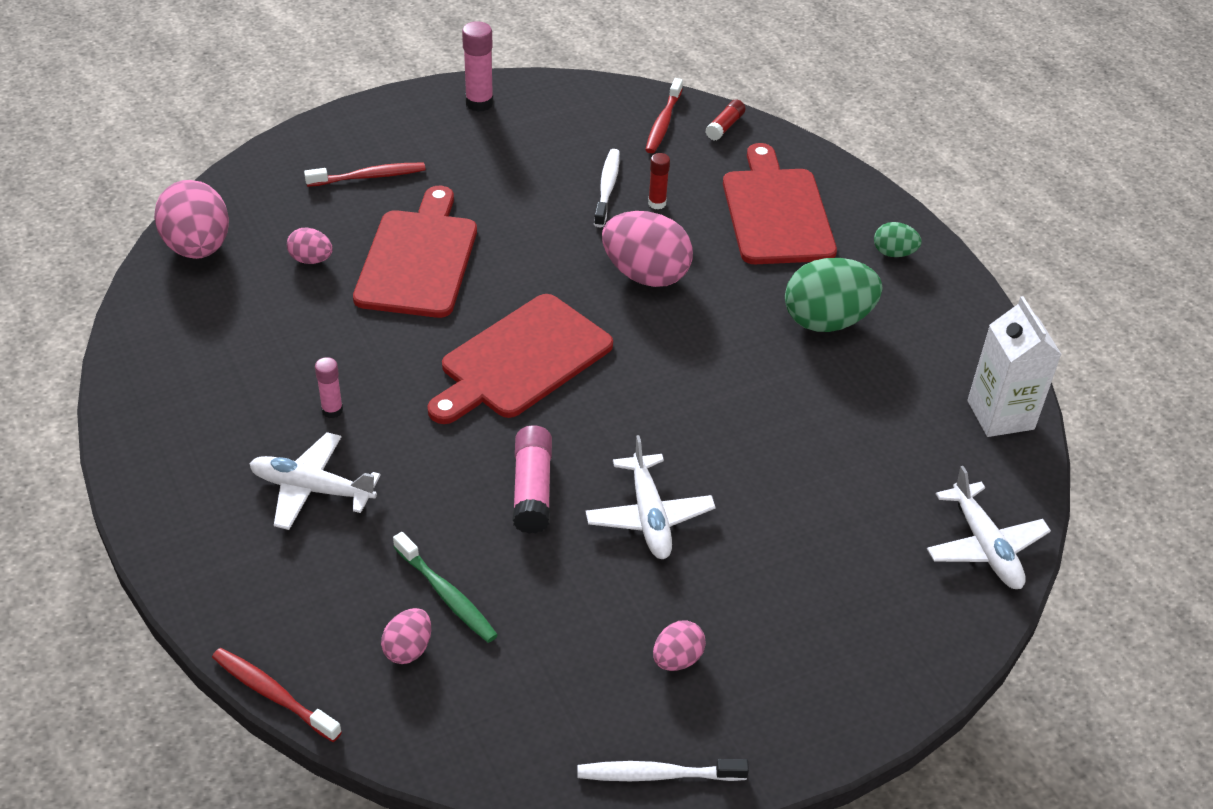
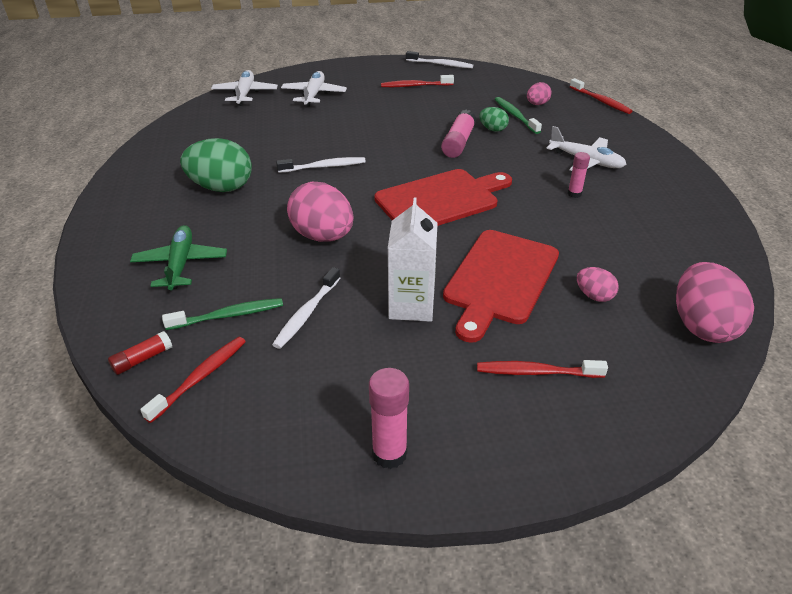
camera: 160 degrees left, 5 degrees down
white plane [586,435,715,559] -> white plane moved to [281,71,347,107]
red glue stick [648,153,670,210] -> none
pink egg [653,620,706,671] -> red toothbrush [381,75,454,87]
red cutting board [723,143,837,264] -> green plane [130,225,227,290]
green egg [874,222,922,257] -> green egg moved to [479,107,509,132]
white carton [967,296,1062,437] -> white carton moved to [388,197,438,322]
none -> green toothbrush [162,298,283,330]
none -> white toothbrush [276,157,366,173]

